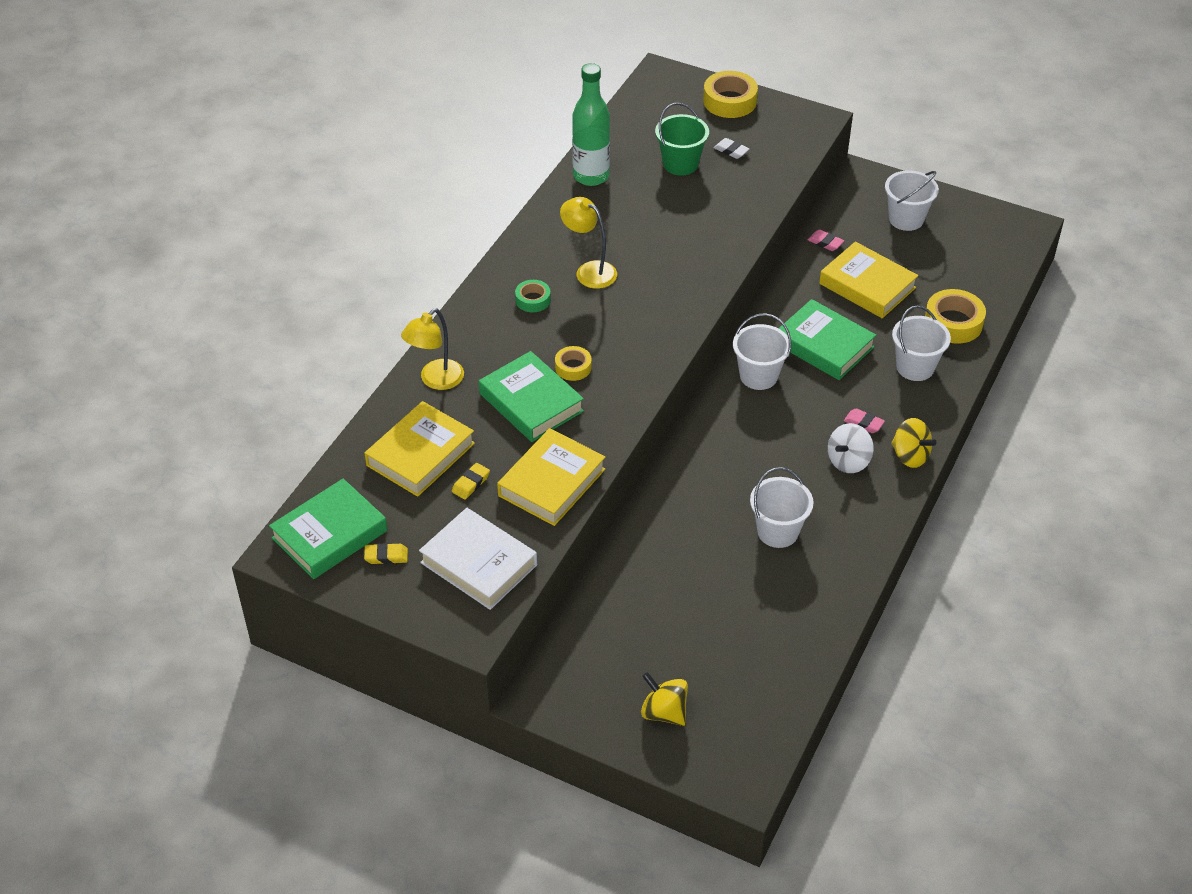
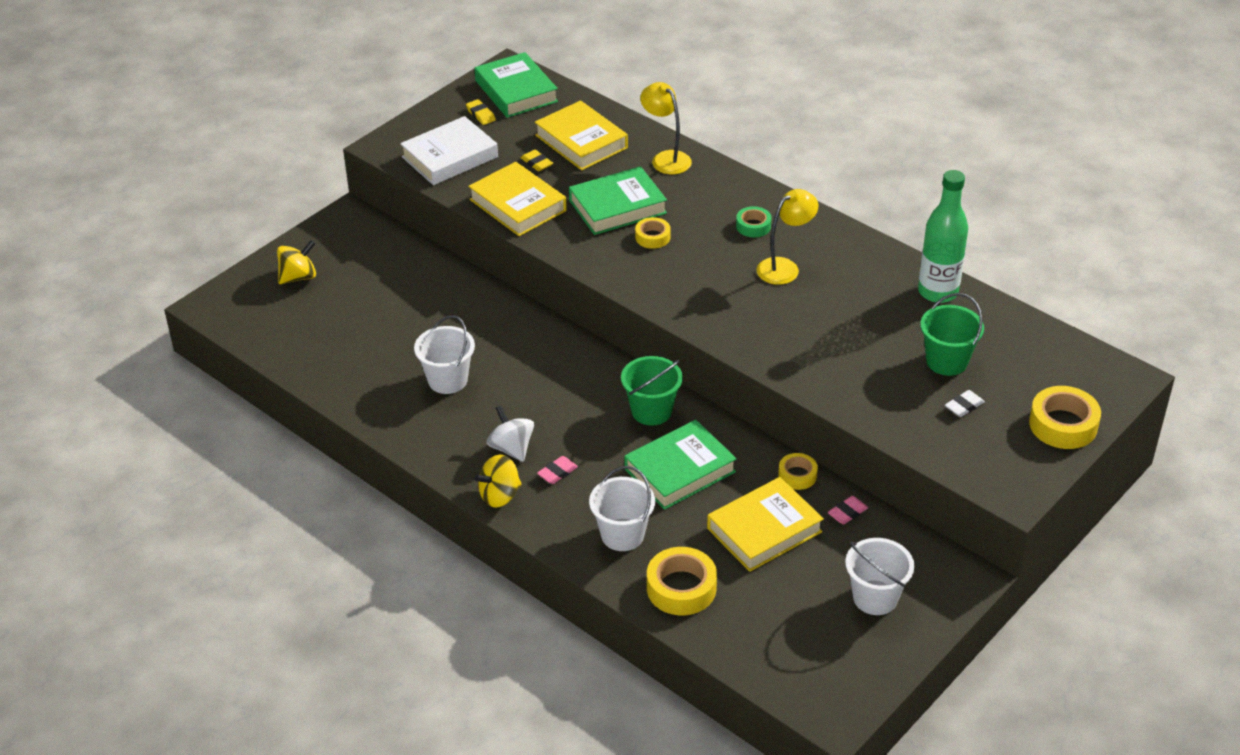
camera: 105 degrees right, 5 degrees down
yellow eraser [364,543,408,564] -> yellow eraser turned 45 degrees counterclockwise [466,99,496,125]
white bucket [733,313,791,390] -> green bucket [621,356,683,426]
none -> yellow tape [778,453,818,490]

